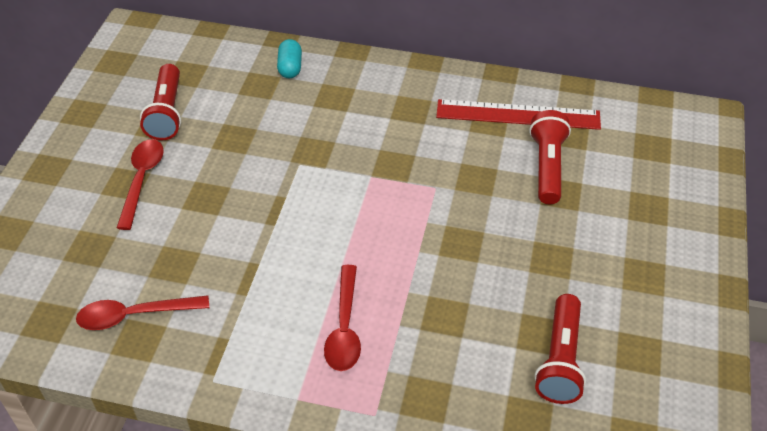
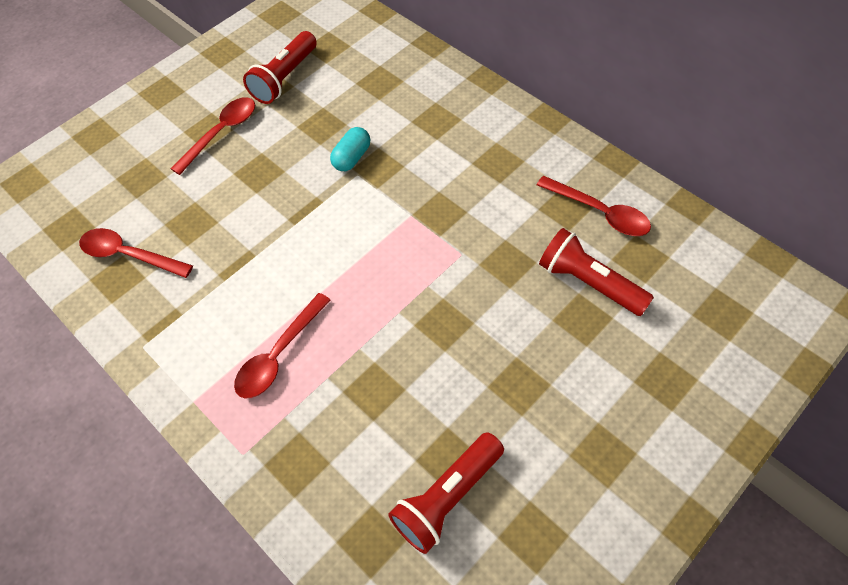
camera: 35 degrees right, 10 degrees up
turquoise capsule [277,39,302,78] -> turquoise capsule moved to [330,127,370,171]
red ruler [436,99,601,130] -> red spoon [537,176,651,236]
red flashlight [529,110,571,204] -> red flashlight turned 90 degrees counterclockwise [539,228,654,316]

